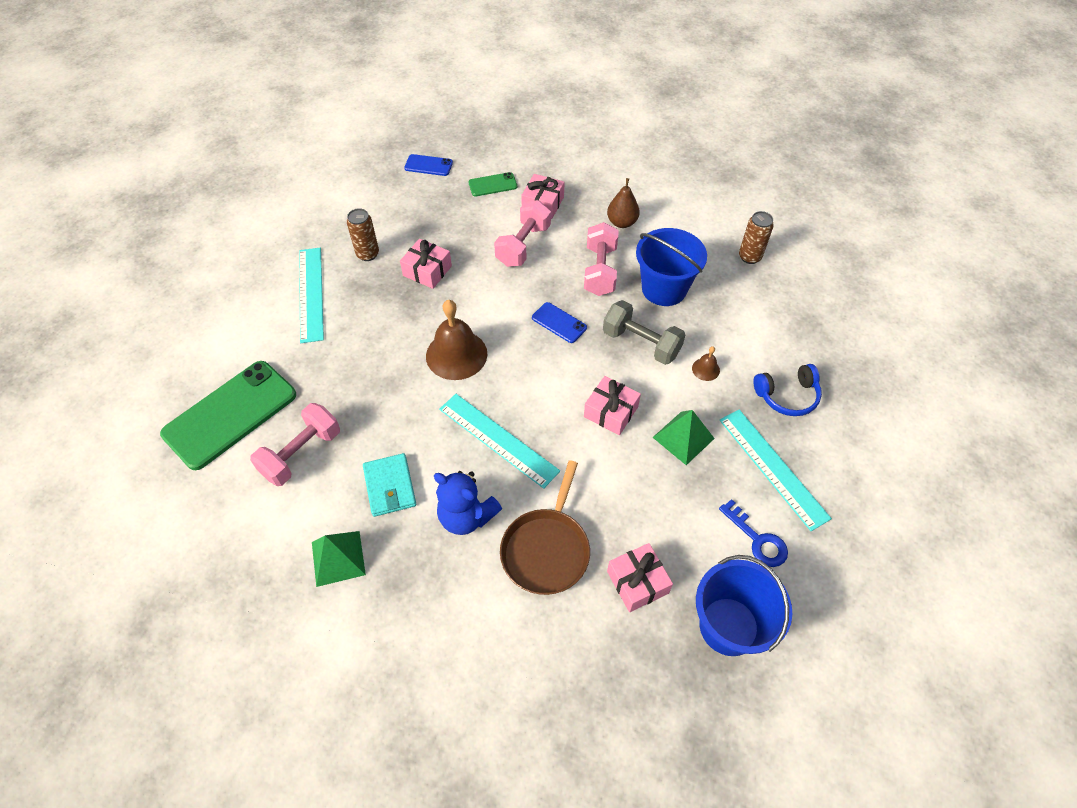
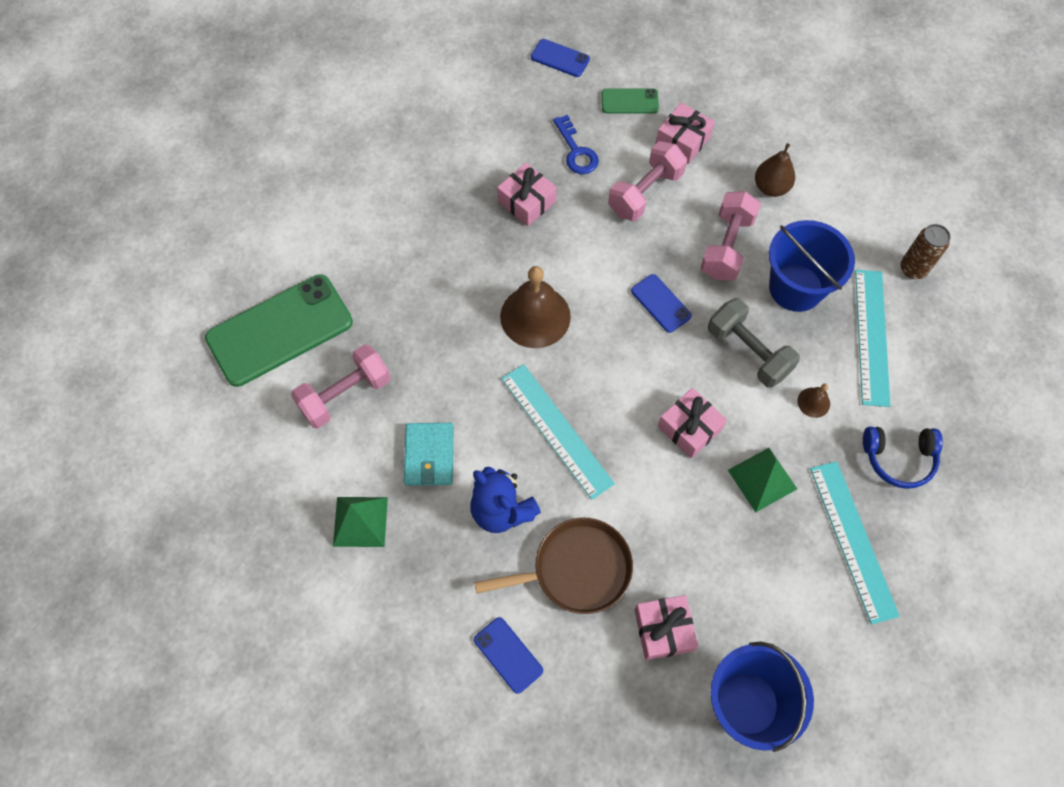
camera: 15 degrees right, 10 degrees up
turquoise ruler [299,248,324,343] -> turquoise ruler moved to [855,270,891,407]
brown can [347,208,379,261] -> none
brown pan [500,460,590,595] -> brown pan turned 135 degrees counterclockwise [475,517,633,614]
blue key [719,499,788,567] -> blue key moved to [553,115,599,174]
none -> blue phone [474,617,543,694]

